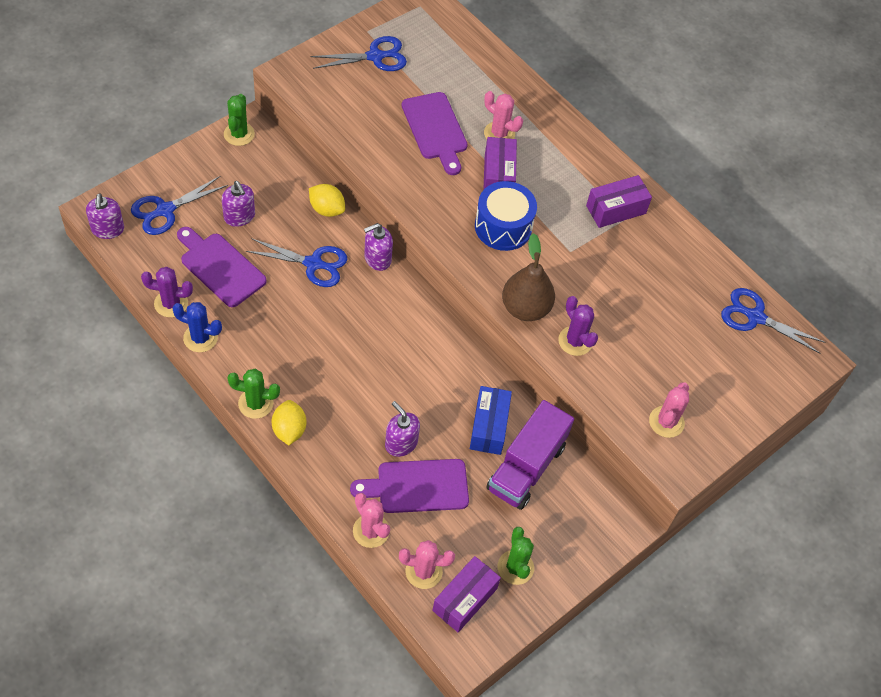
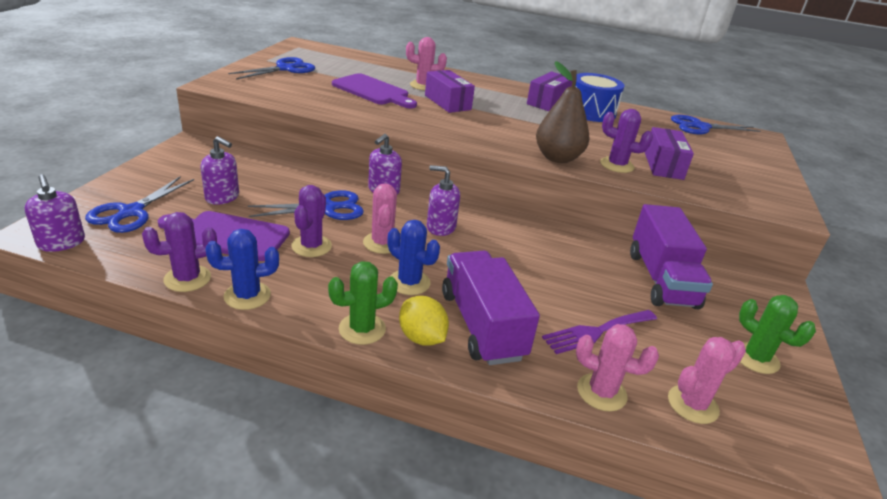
camera: 30 degrees left, 25 degrees down
green cactus [224,94,255,146] -> none
yellow lemon [309,184,345,217] -> none
purple cutting board [350,459,469,513] -> purple fork [542,310,657,354]
purple soap dispenser [385,401,420,457] -> purple soap dispenser moved to [427,165,460,236]
purple box [432,556,501,632] -> purple box moved to [645,127,694,180]
blue box [470,386,512,455] -> none
blue drum [475,181,537,251] -> blue drum moved to [576,73,624,122]
pink cactus [649,382,689,438] -> pink cactus moved to [363,183,401,254]
none -> purple cactus [291,185,332,257]
none -> blue cactus [388,220,440,295]
none -> purple truck [442,251,540,365]

